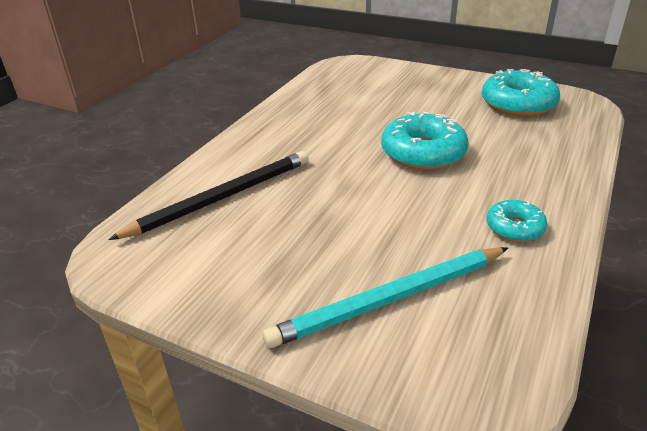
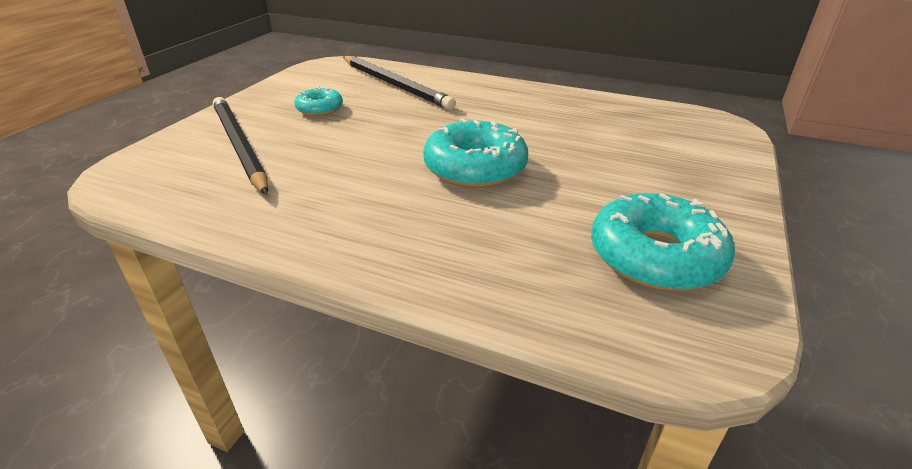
camera: 85 degrees right, 0 degrees up
turquoise pencil [262,247,508,348] -> black pencil [213,97,268,195]
turquoise donut [486,200,547,242] -> turquoise donut moved to [294,87,343,116]

